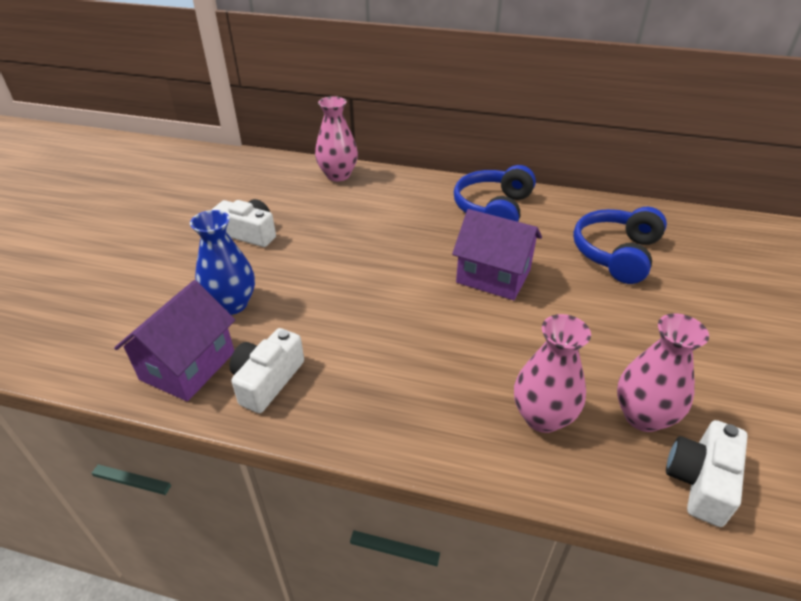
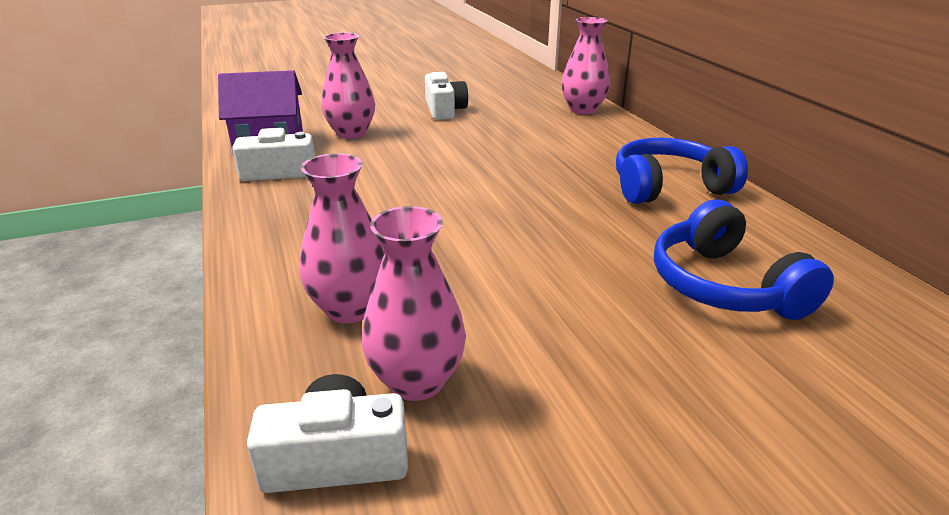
camera: 55 degrees right, 10 degrees down
blue vase [190,210,255,315] -> pink vase [322,32,375,139]
purple house [452,209,542,300] -> none
blue headphones [573,207,667,284] -> blue headphones turned 105 degrees counterclockwise [654,199,834,320]

